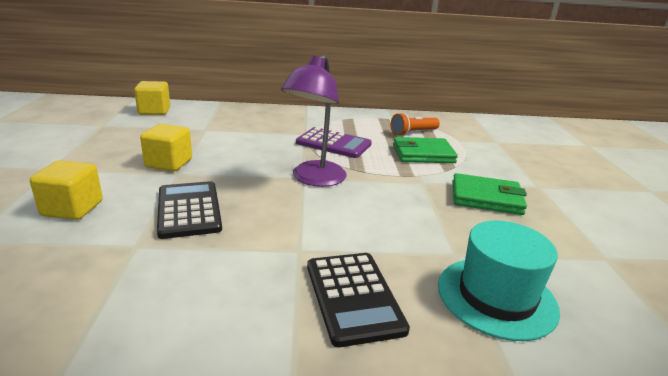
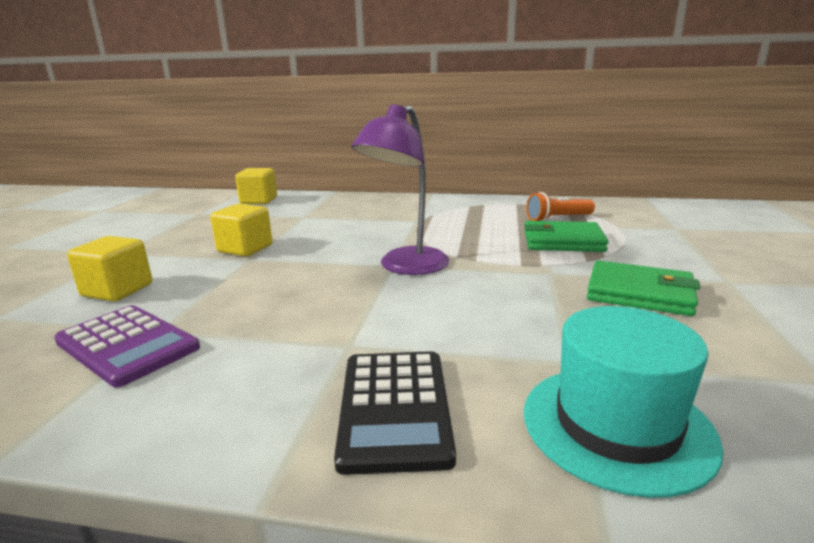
camera: 15 degrees right, 5 degrees down
black calculator [157,181,222,239] -> none
purple calculator [296,127,372,158] -> purple calculator moved to [54,305,200,388]

